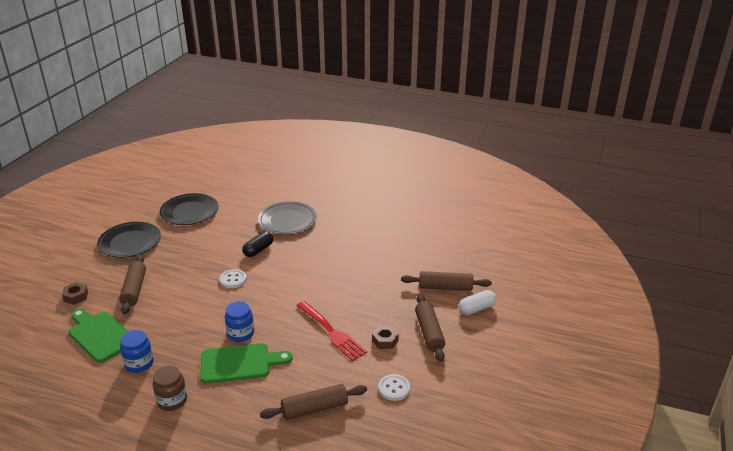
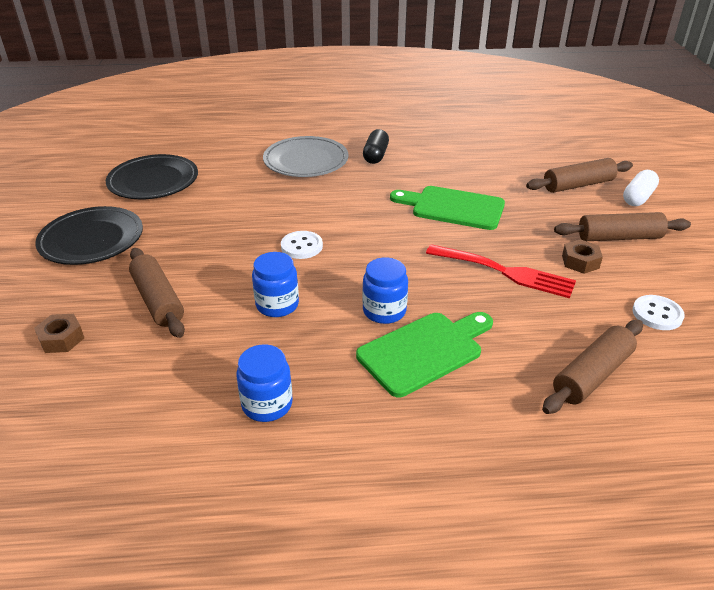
camera: 25 degrees left, 5 degrees up
green cutting board [69,309,129,363] -> green cutting board moved to [390,186,505,230]
brown jar [153,365,187,411] -> none
black capsule [242,232,273,257] -> black capsule moved to [363,129,389,164]
brown rolling pin [415,294,446,362] -> brown rolling pin turned 60 degrees counterclockwise [554,212,691,241]
none -> blue jar [252,252,299,317]

